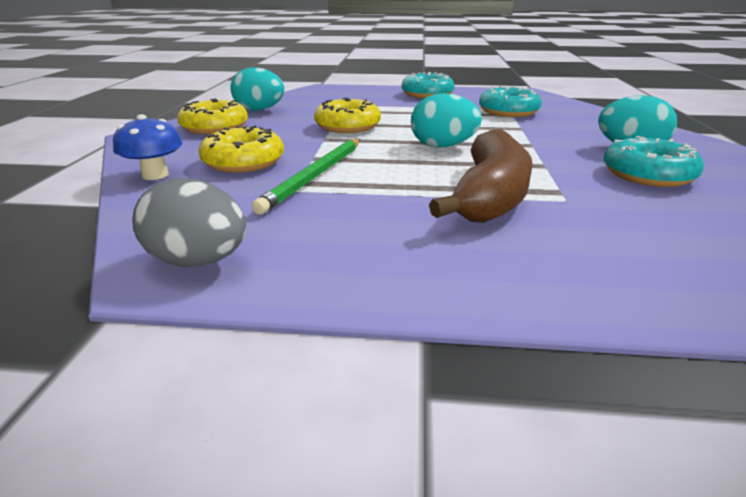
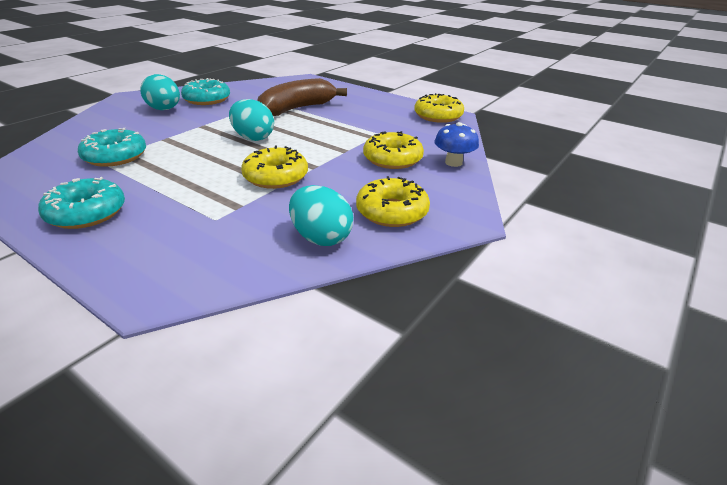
camera: 150 degrees left, 5 degrees up
grey egg [132,178,246,267] -> yellow donut [414,93,464,123]
green pencil [252,139,360,215] -> none

